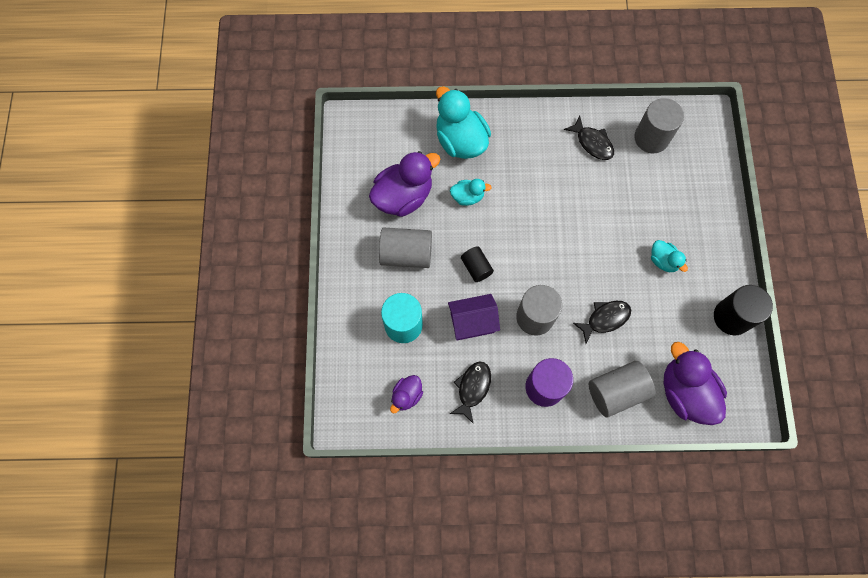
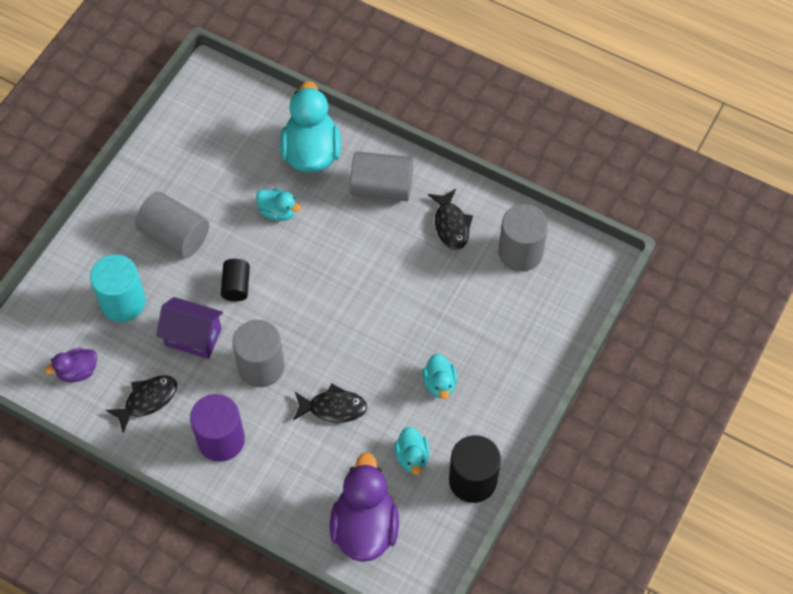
camera: 30 degrees right, 10 degrees down
purple duck [369,151,440,217] -> none
grey cylinder [589,361,655,418] -> grey cylinder moved to [350,151,413,201]
none -> turquoise duck [394,427,430,475]

